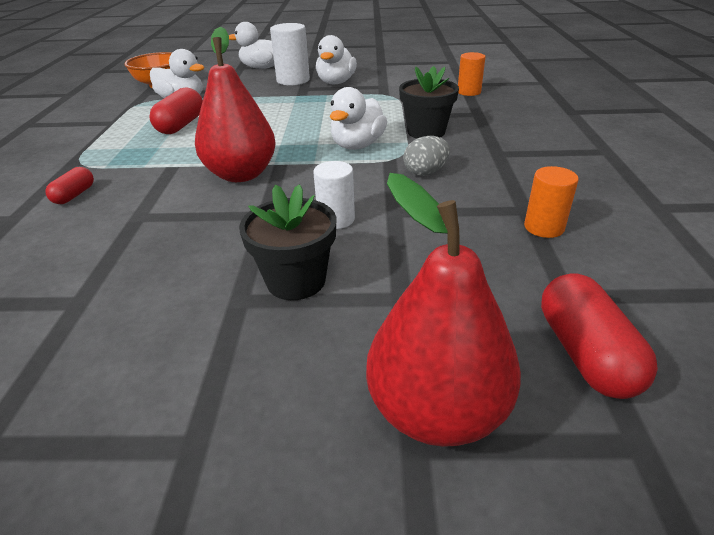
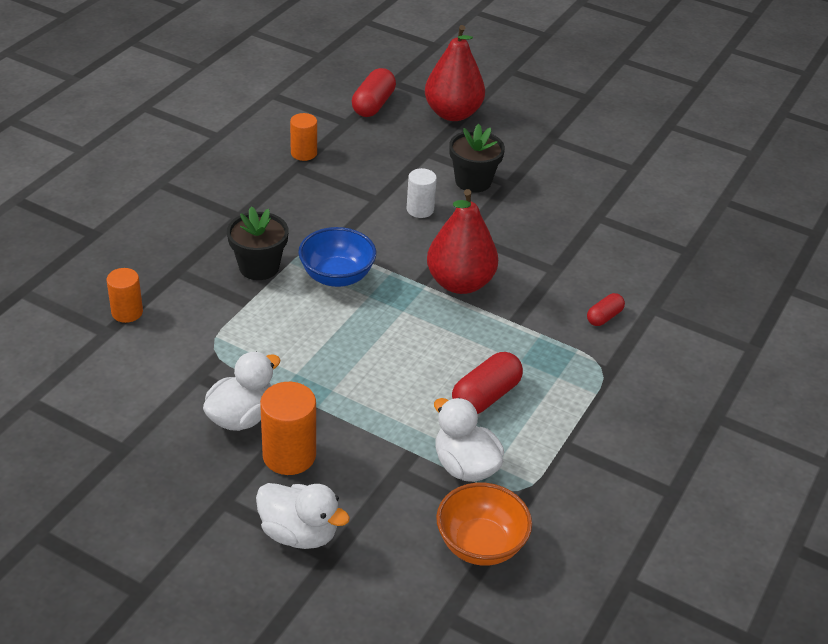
camera: 155 degrees left, 5 degrees up
white cylinder [270,23,310,85] -> orange cylinder [260,382,316,475]
white duck [330,87,387,150] -> blue bowl [298,227,376,287]
grey egg [403,136,450,176] -> none

